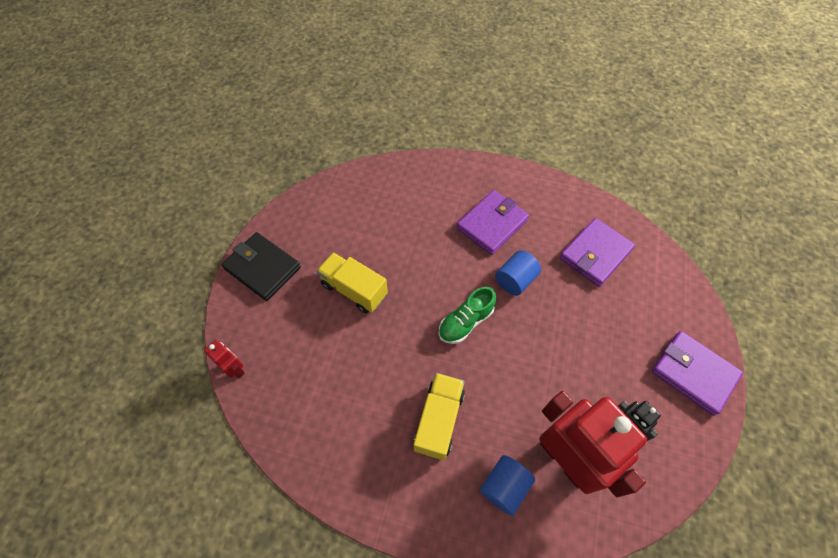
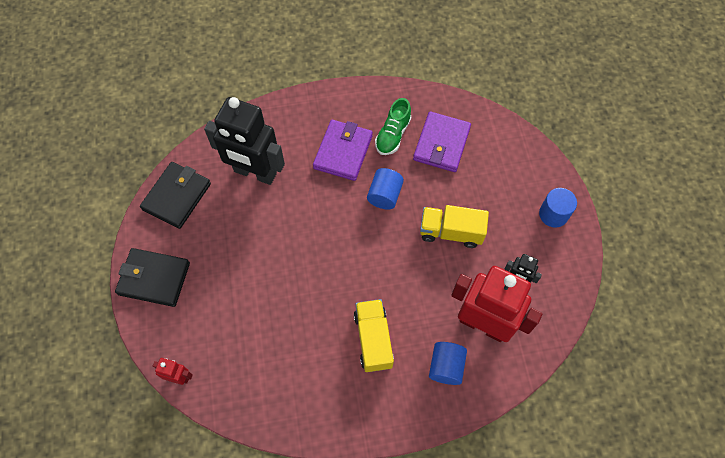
camera: 25 degrees left, 5 degrees up
yellow truck [317,252,388,313] -> yellow truck moved to [420,205,489,248]
green shoe [439,287,496,344] -> green shoe moved to [375,98,411,155]
purple wallet [652,331,743,416] -> blue cylinder [539,188,577,227]
none -> black wallet [140,162,211,229]
none -> black robot [204,97,285,185]

